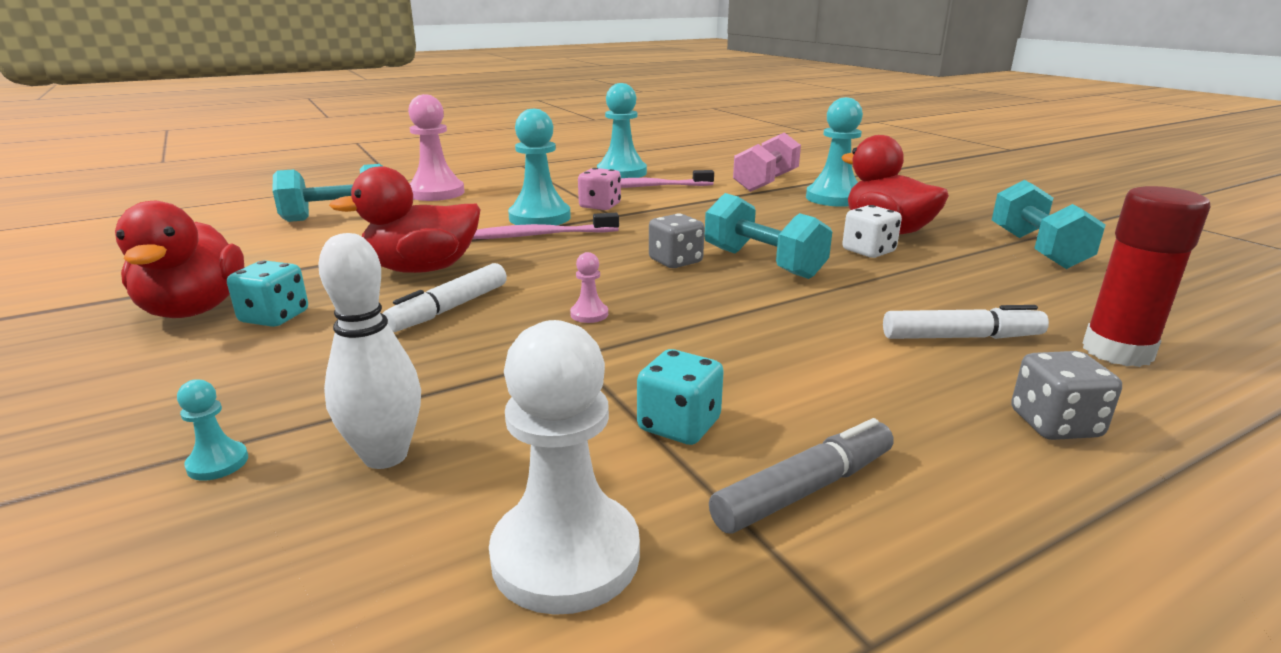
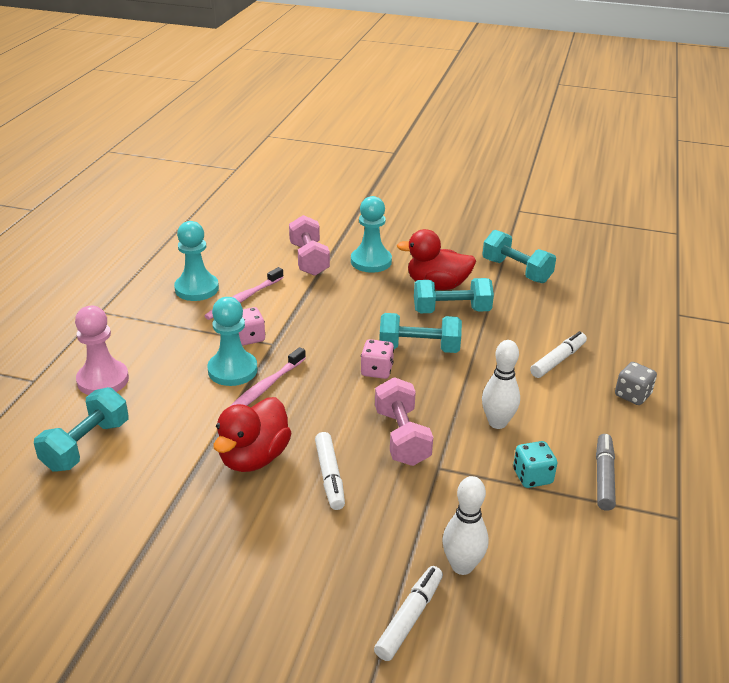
camera: 45 degrees left, 10 degrees up
red duck [115,201,244,318] -> none
turquoise pawn [177,379,248,481] -> white marker [374,566,443,661]
turquoise dice [227,261,308,327] -> none
white pawn [489,320,640,615] -> none
pink pawn [570,252,608,323] -> pink dumbbell [375,377,433,466]
grey dice [649,213,704,268] -> pink dice [361,339,394,379]
white dice [842,205,902,258] -> turquoise dumbbell [414,278,494,313]
red glue stick [1083,186,1211,367] -> none
none -> white bowling pin [482,340,520,429]

